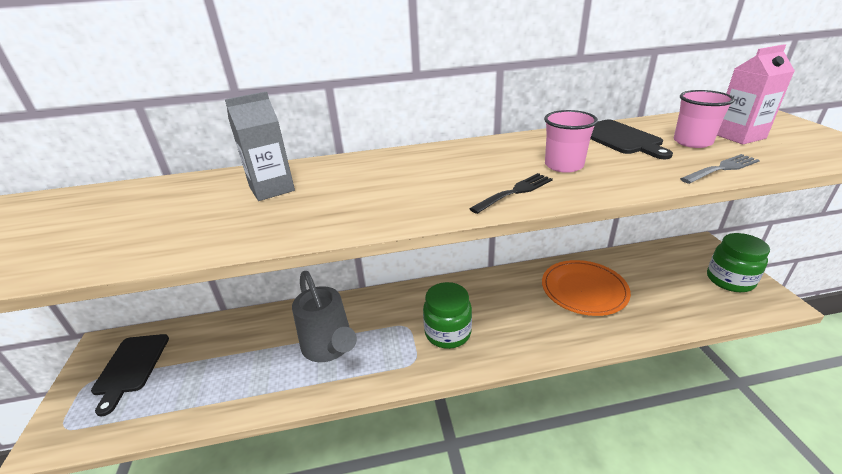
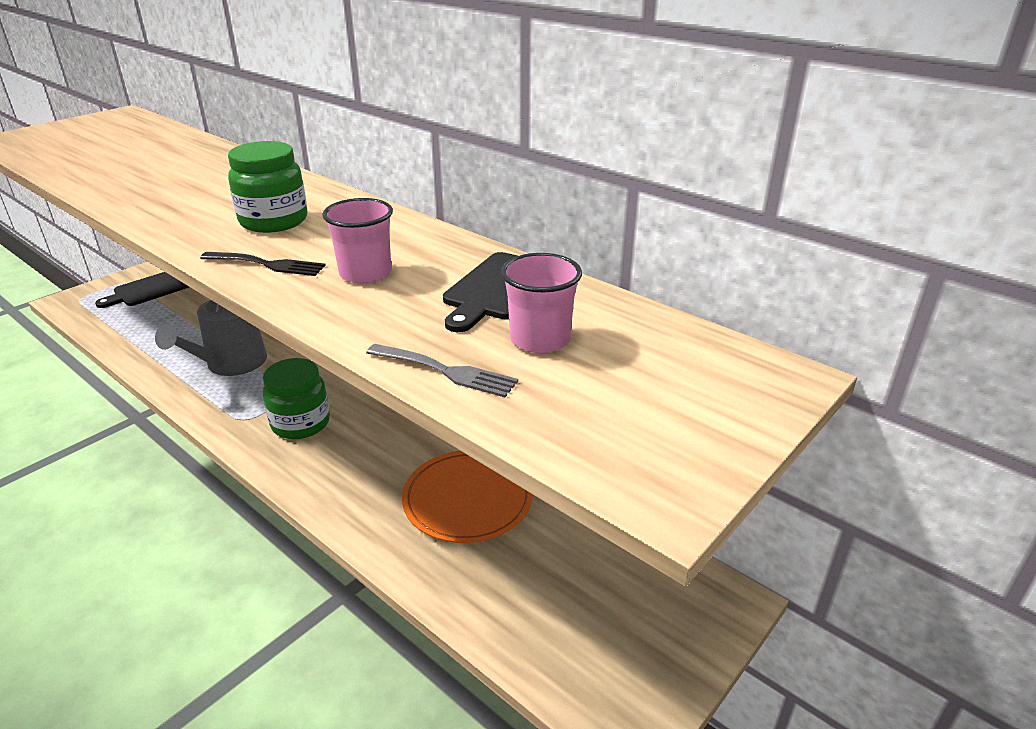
camera: 50 degrees right, 0 degrees up
grey carton [225,91,295,201] -> none
green jar [707,233,770,292] -> green jar moved to [228,141,307,233]
pink carton [717,44,795,145] -> none

